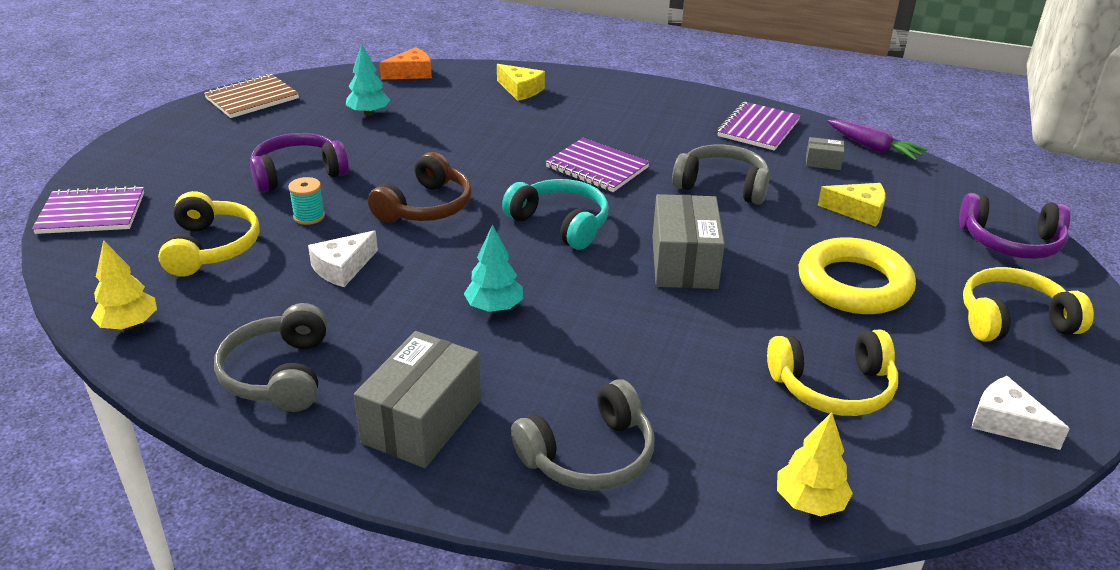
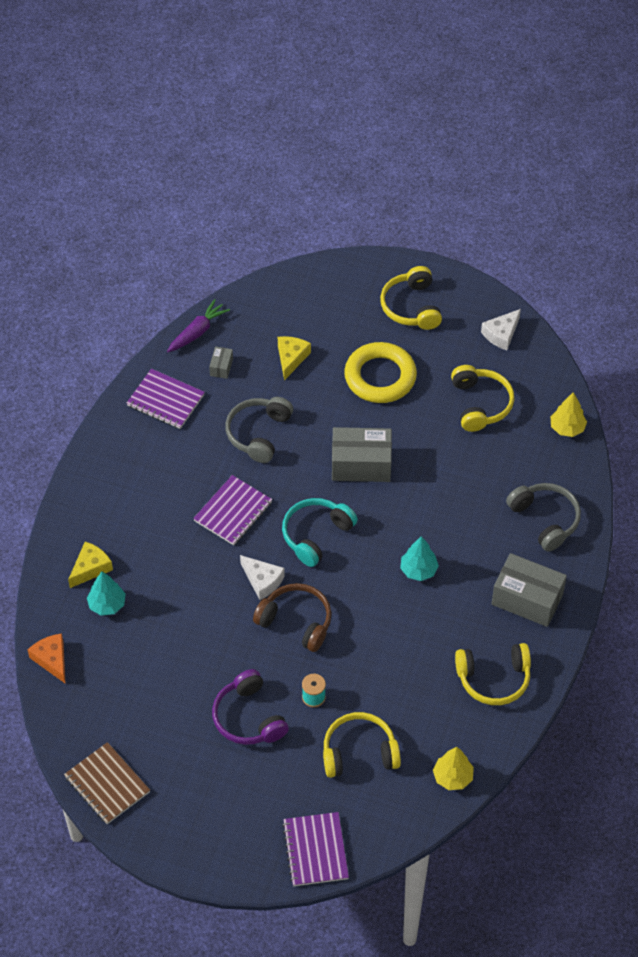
camera: 90 degrees left, 20 degrees up
grey headphones [214,303,327,412] -> yellow headphones [455,643,531,705]
white cheese [308,231,378,287] -> white cheese moved to [240,555,285,600]
turquoise tree [346,44,390,116] -> turquoise tree moved to [87,571,126,616]
purple headphones [959,193,1071,259] -> none

